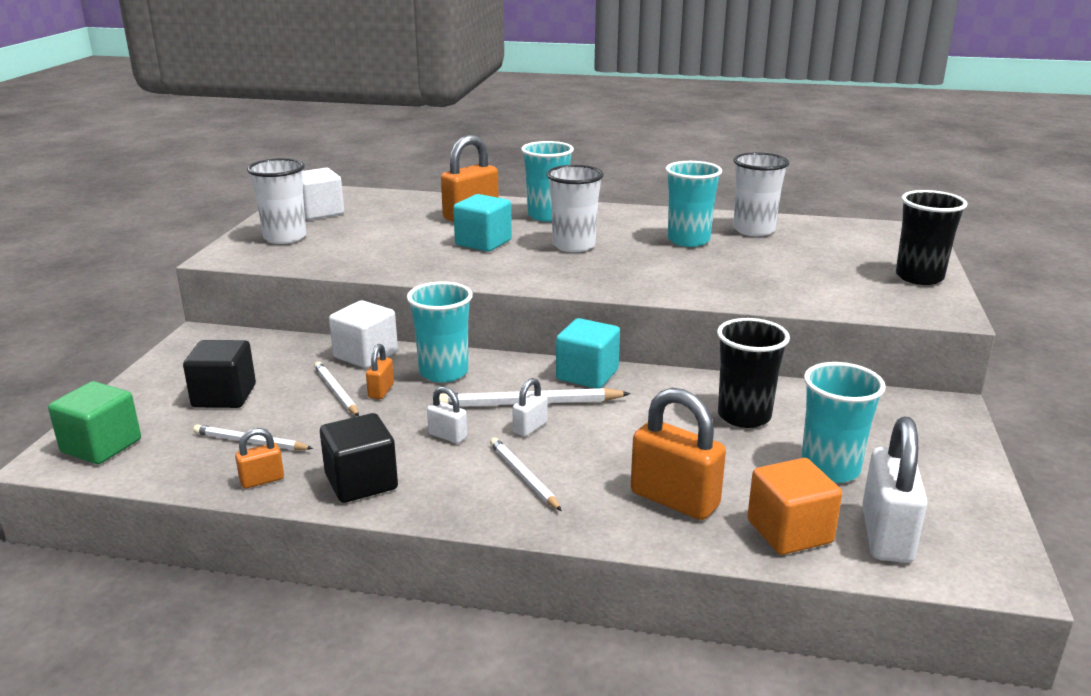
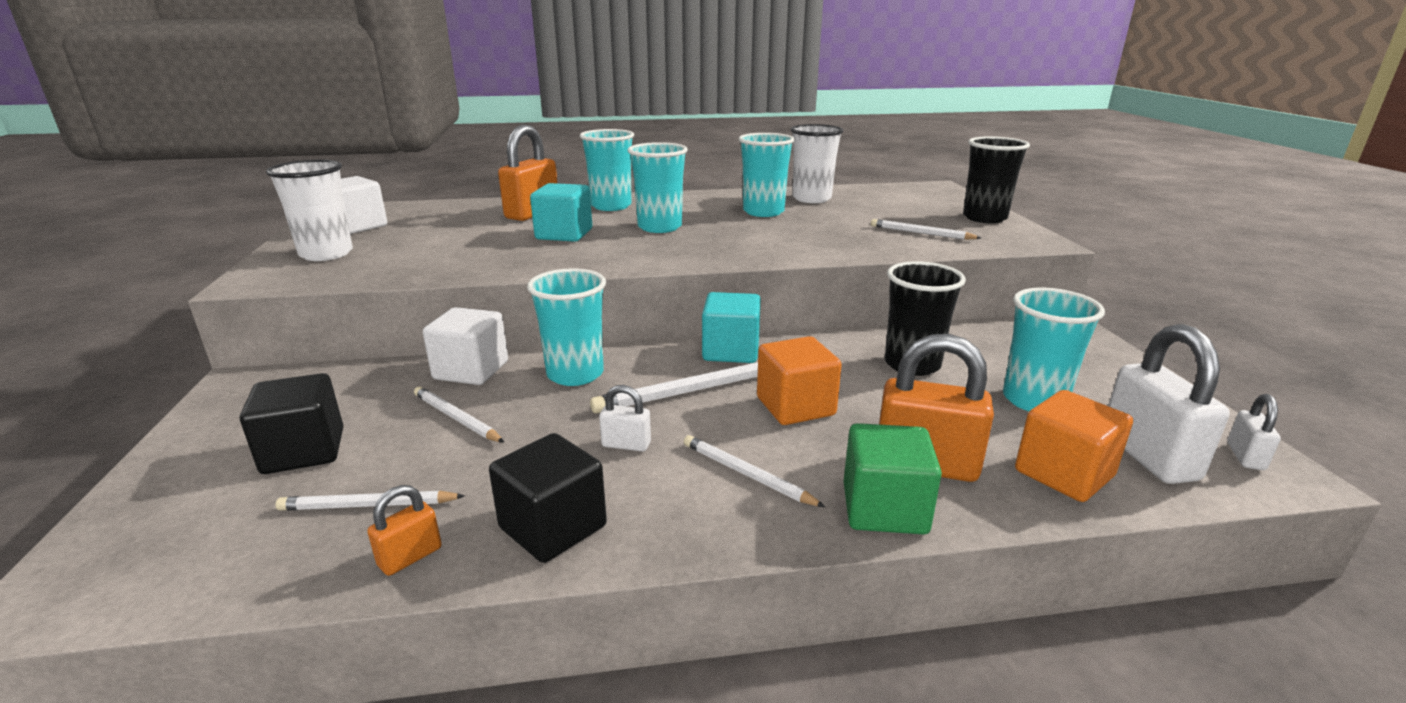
camera: 20 degrees left, 0 degrees up
green cube [48,381,141,464] -> green cube moved to [844,423,942,535]
orange padlock [366,344,394,399] -> none
white padlock [512,378,548,437] -> white padlock moved to [1227,394,1281,470]
white cup [546,165,604,252] -> turquoise cup [628,142,688,233]
none -> orange cube [757,336,842,425]
none -> white pencil [871,219,981,240]

